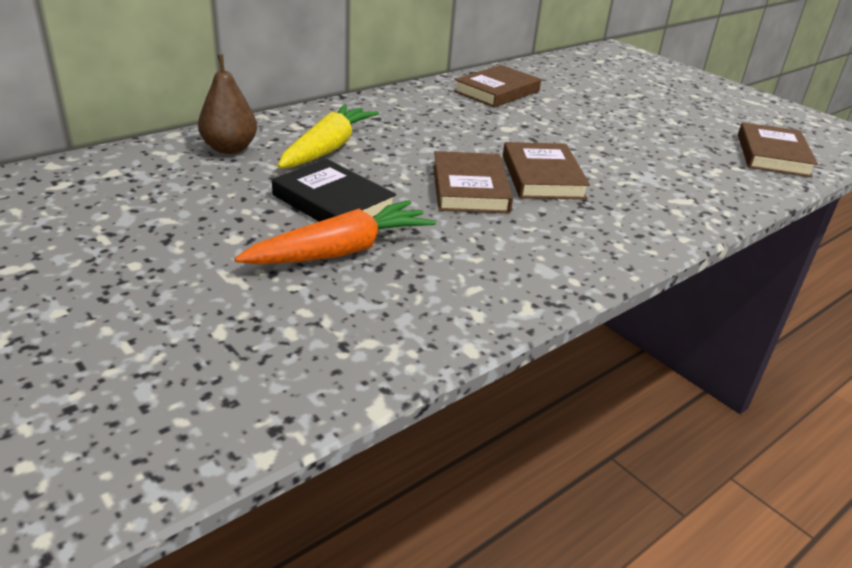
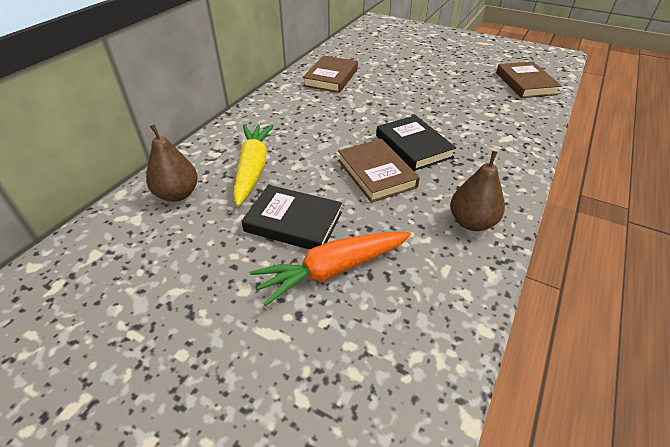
camera: 20 degrees left, 10 degrees up
orange carrot [234,200,436,264] -> orange carrot turned 150 degrees counterclockwise [250,232,411,306]
brown book [503,142,590,200] -> black book [376,115,456,171]
none -> brown pear [450,151,505,231]

